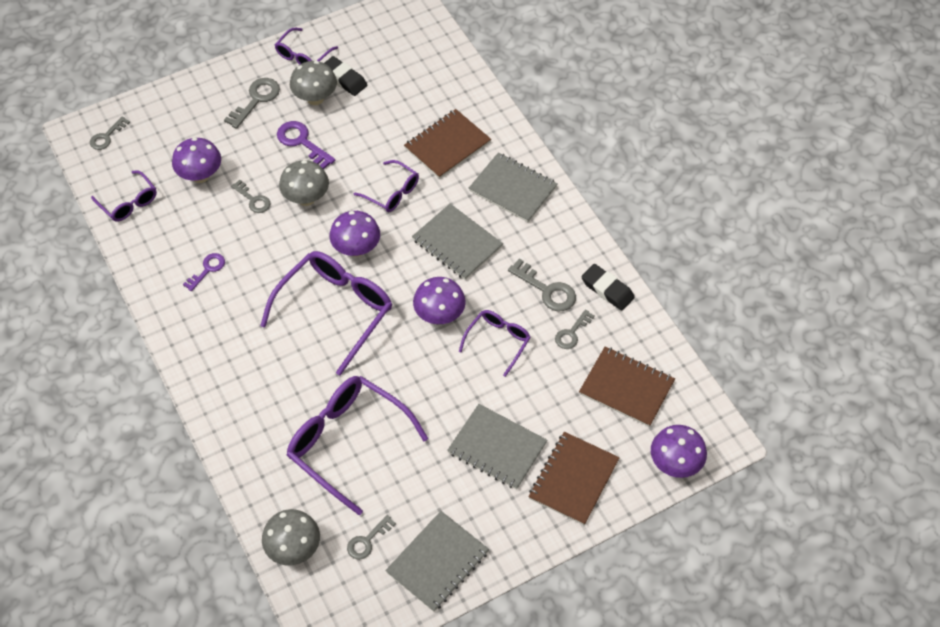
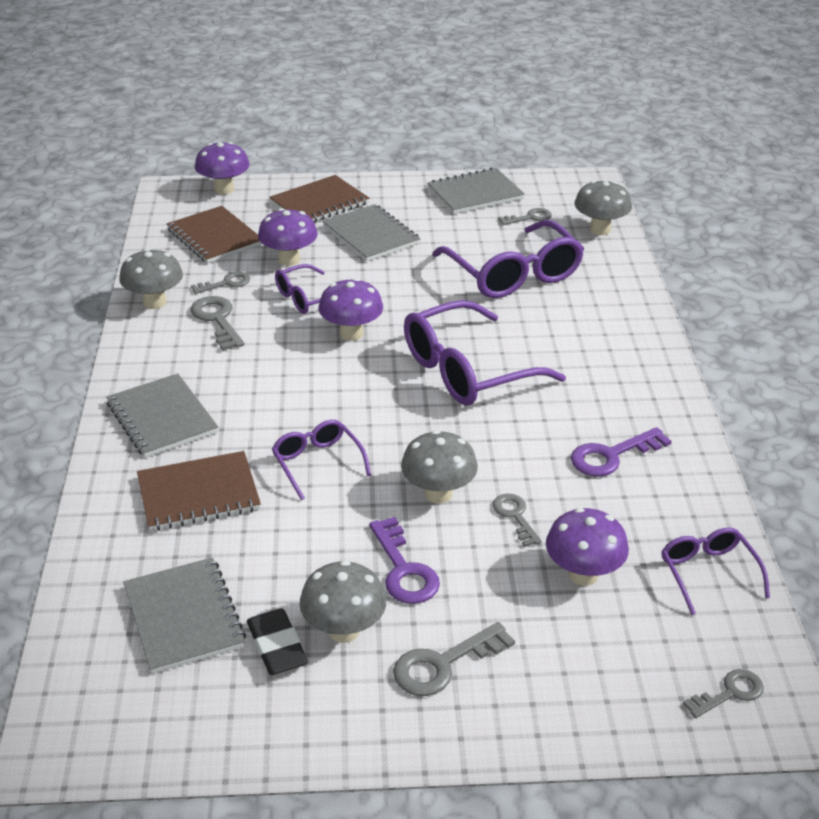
camera: 155 degrees left, 20 degrees down
purple key [183,253,225,291] -> purple key [571,427,672,477], size x1.52
purple glasses [275,28,338,65] -> none
purple mushroom [329,211,380,257] -> purple mushroom moved to [258,208,318,266]
grey notebook [412,204,503,280] -> grey notebook moved to [123,557,246,674]
black eraser [581,264,635,310] -> grey mushroom [119,248,183,309]

